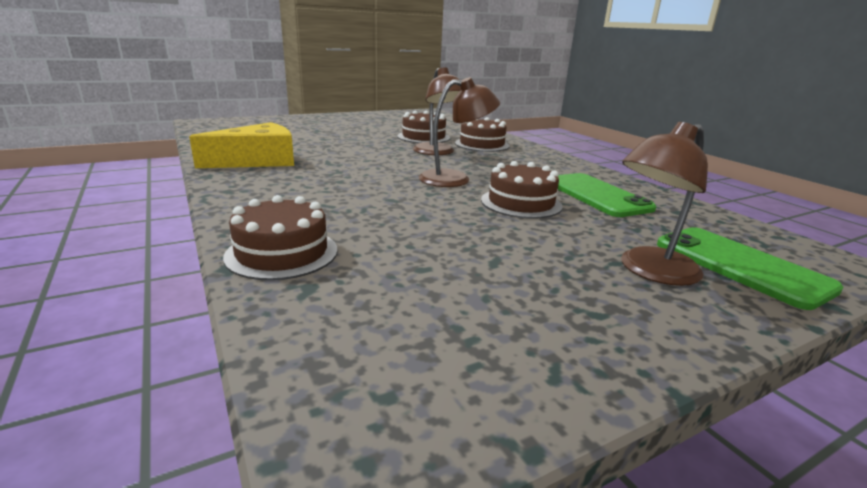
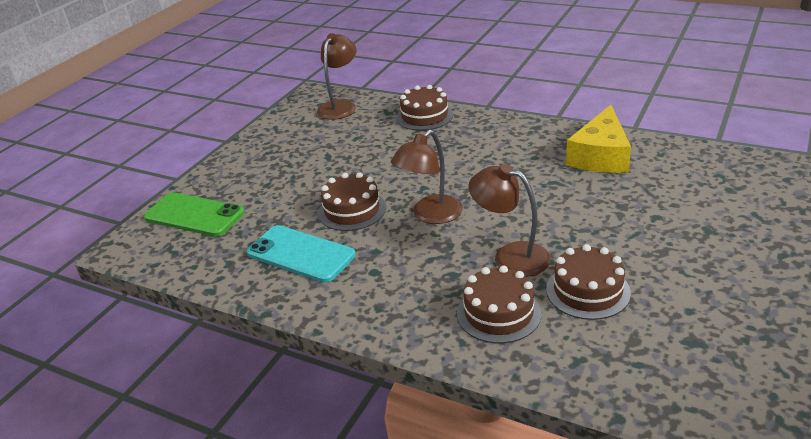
camera: 150 degrees right, 10 degrees up
green phone [558,173,656,217] -> turquoise phone [247,225,356,283]
brown lamp [621,122,708,286] -> brown lamp moved to [317,33,356,120]

